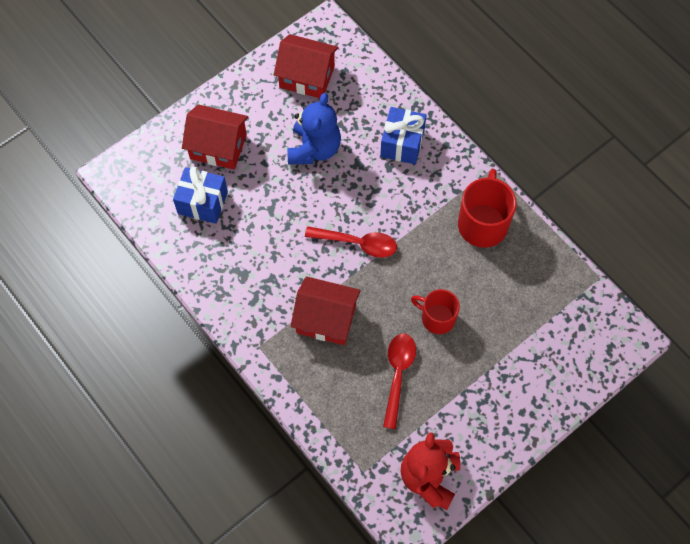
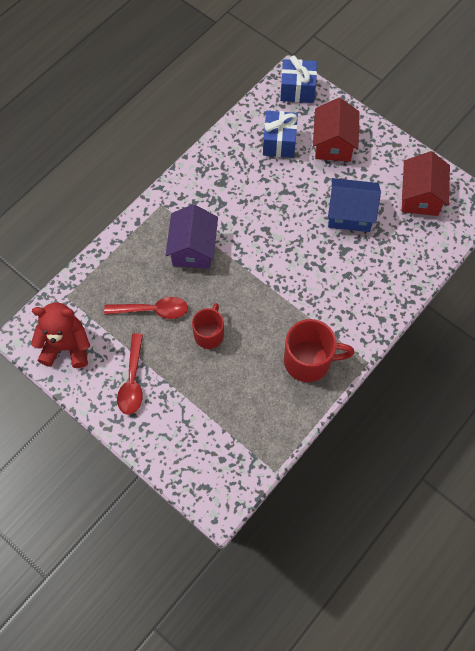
camera: 80 degrees right, 0 degrees up
blue teddy bear [287,93,341,164] -> blue house [328,178,381,232]
red house [291,276,361,345] -> purple house [166,204,218,269]
red spoon [305,226,397,258] -> red spoon moved to [117,333,143,415]
blue gift [380,107,426,164] -> blue gift moved to [280,56,317,103]

